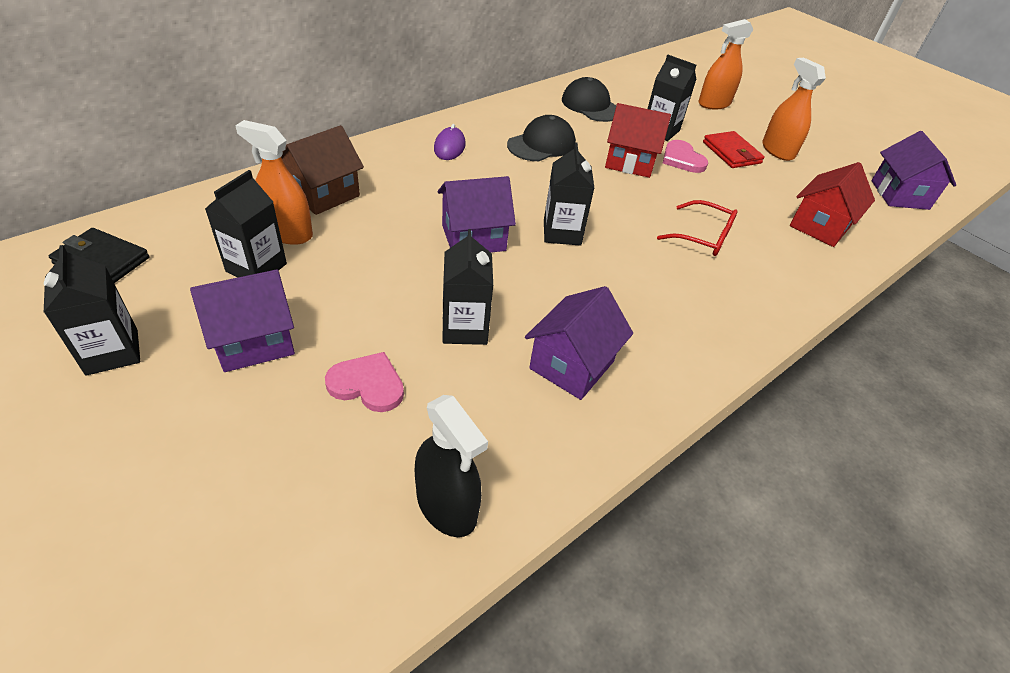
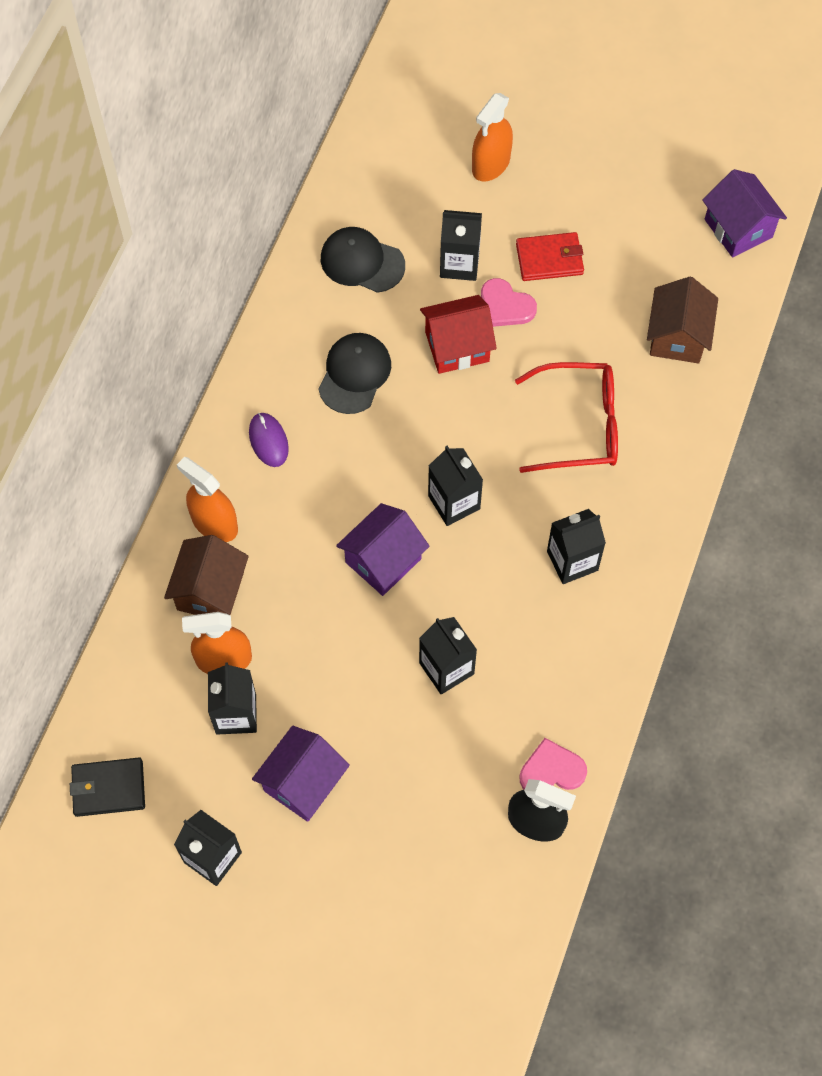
camera: 25 degrees left, 20 degrees up
pink heart [325,352,404,412] -> pink heart moved to [520,738,587,790]
purple house [525,286,633,400] -> none
red glasses [657,200,738,256] -> red glasses [515,362,618,473], size x1.51
red wallet [703,131,765,168] -> red wallet turned 45 degrees counterclockwise [516,232,584,281]
orange spray bottle [762,58,826,161] -> orange spray bottle moved to [177,457,238,542]
red house [790,162,875,247] -> brown house [647,277,718,364]
none -> black carton [547,509,606,584]

